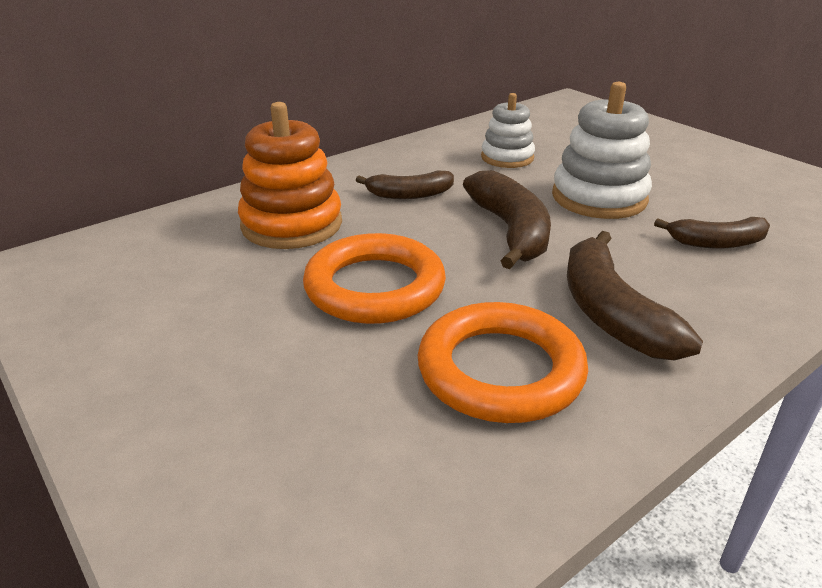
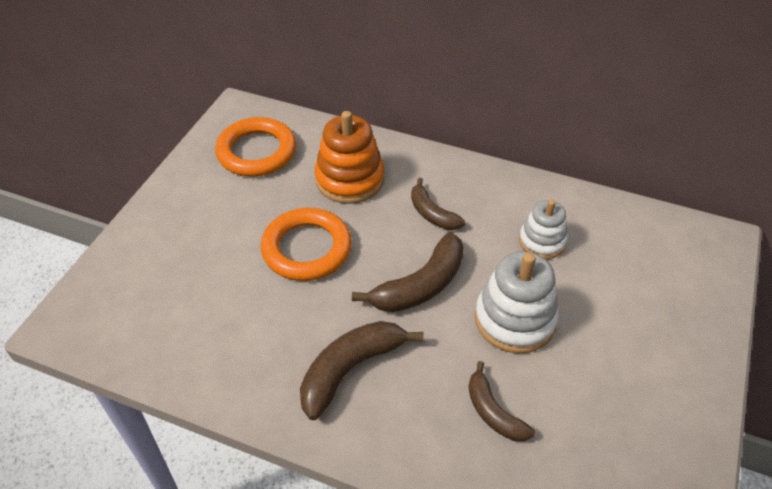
camera: 60 degrees right, 15 degrees up
orange ring [418,302,588,423] -> orange ring moved to [215,117,296,176]

